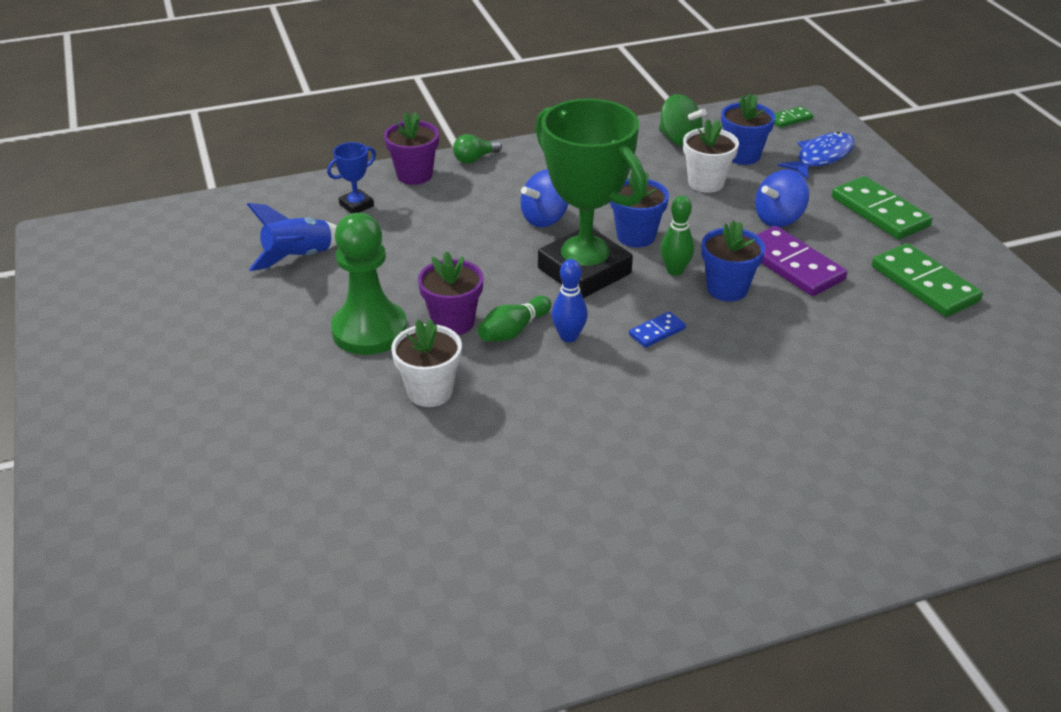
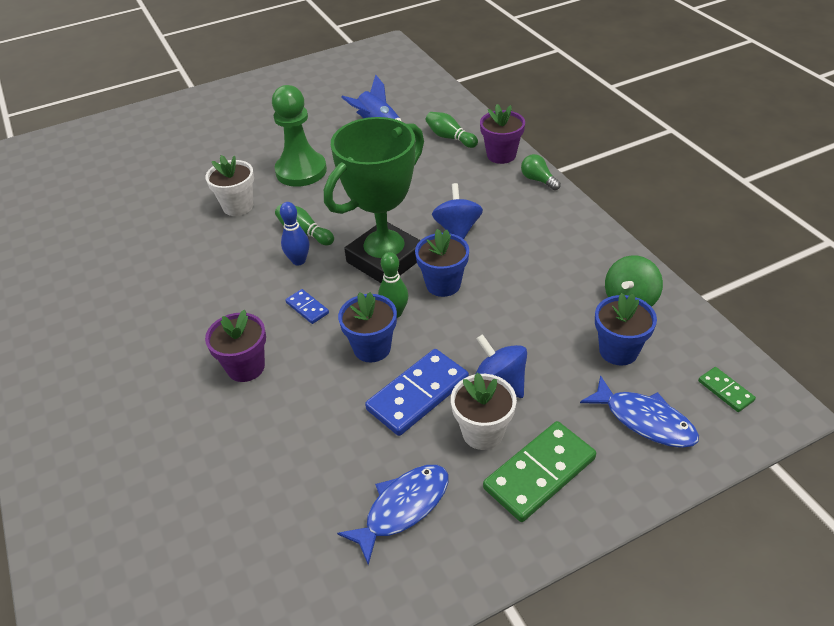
camera: 85 degrees right, 5 degrees up
blue trophy [327,142,376,214] -> green bowling pin [426,112,478,148]
purple flower pot [418,251,484,335] -> purple flower pot moved to [205,310,266,382]
blue spinning top [521,169,568,227] -> blue spinning top turned 45 degrees clockwise [432,183,483,239]
white flower pot [683,119,739,193] -> white flower pot moved to [451,373,517,450]
purple domino [756,226,848,296] -> blue domino [365,349,469,436]
green domino [872,243,983,317] -> blue fish [337,465,448,565]

